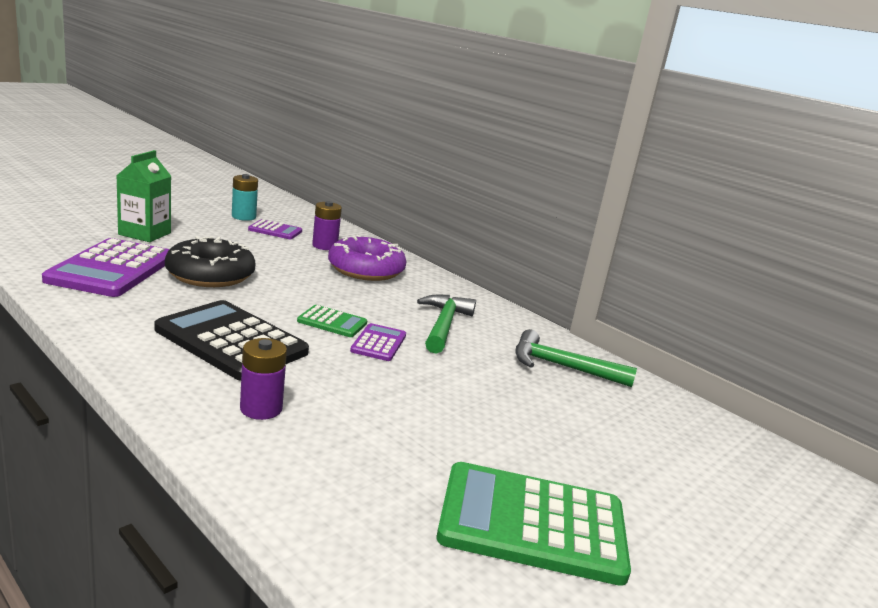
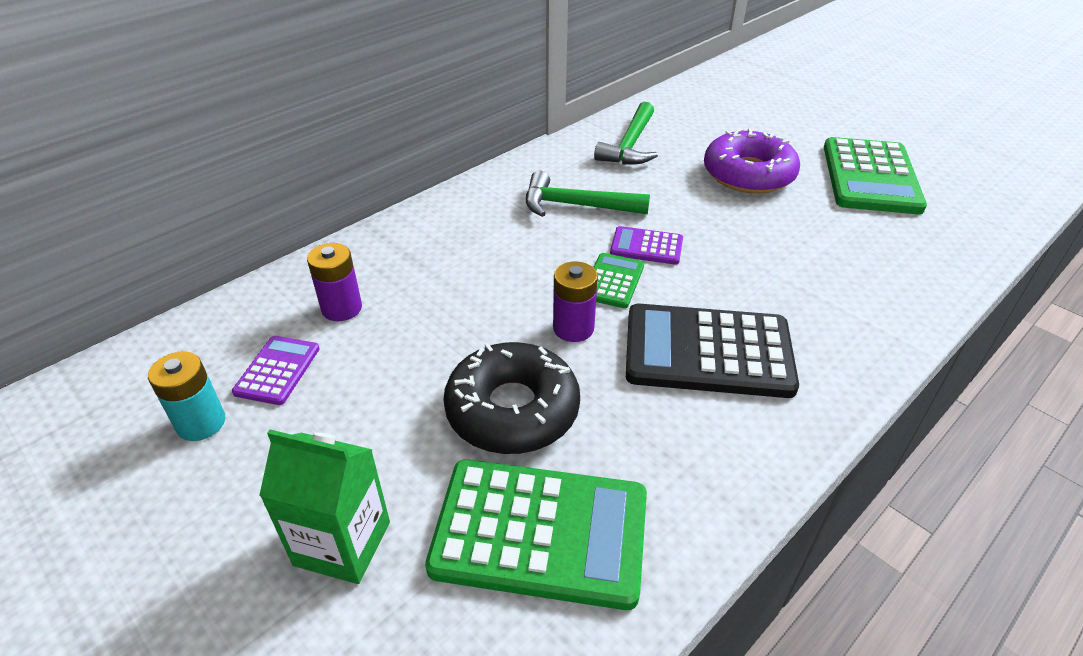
camera: 85 degrees left, 20 degrees up
purple calculator [42,238,170,297] -> green calculator [425,459,647,610]
black calculator [155,300,309,381] -> black calculator turned 60 degrees clockwise [626,304,799,398]
purple battery [240,338,287,420] -> purple battery moved to [553,261,598,342]
purple donut [328,235,406,281] -> purple donut moved to [704,128,800,194]

